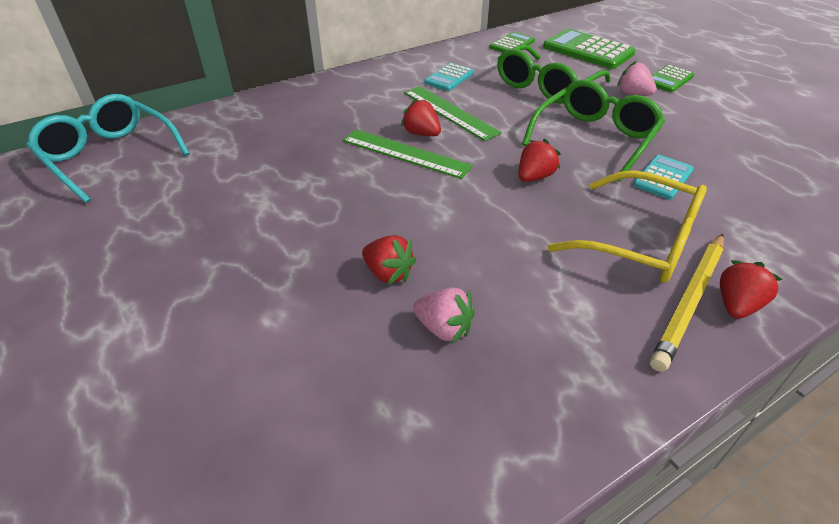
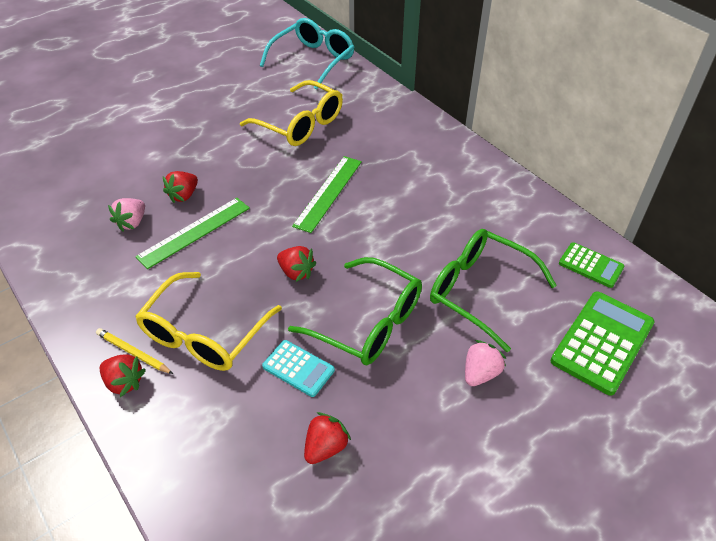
camera: 85 degrees right, 5 degrees up
red strawberry [401,98,441,136] -> red strawberry moved to [304,412,351,464]
green ruler [404,86,502,141] -> green ruler moved to [135,198,250,269]
turquoise calculator [424,63,474,91] -> none
yellow pencil [650,234,724,372] -> yellow pencil [96,328,173,374], size x0.60
green calculator [652,65,694,92] -> none
none -> yellow glasses [240,80,343,146]

